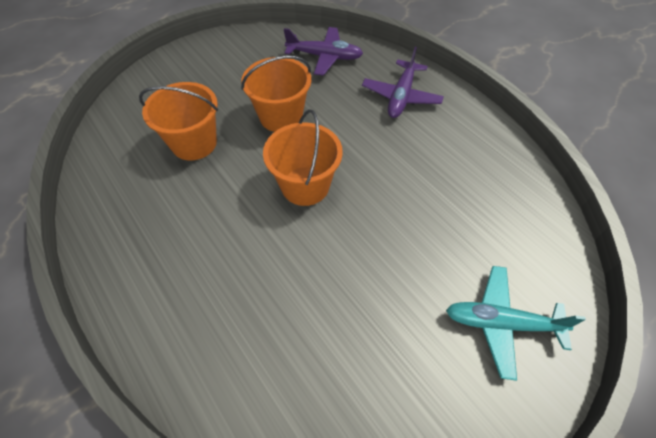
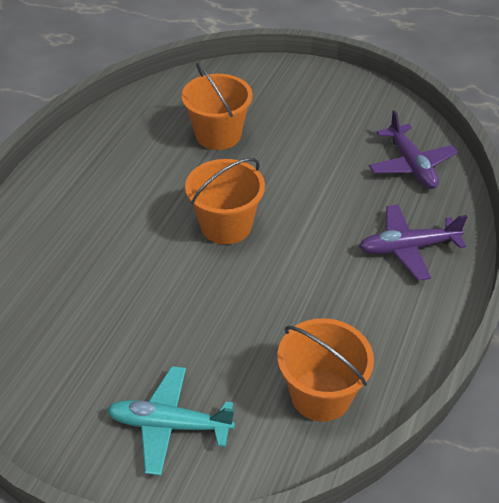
camera: 60 degrees right, 10 degrees down
orange bucket [241,56,311,132] -> orange bucket moved to [277,318,374,421]
turquoise plane [446,266,586,381] -> turquoise plane turned 60 degrees counterclockwise [107,366,235,476]

